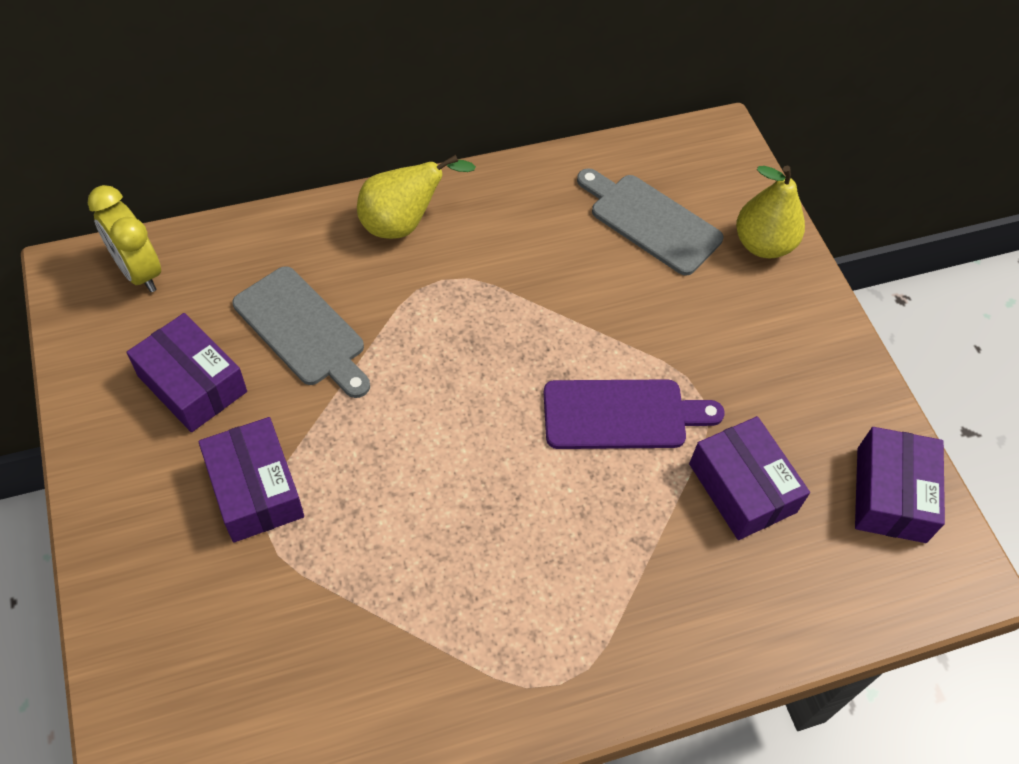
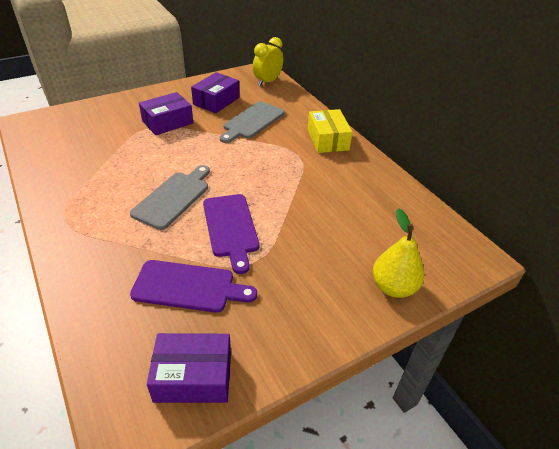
camera: 80 degrees right, 15 degrees down
yellow pear [357,155,476,239] -> yellow box [308,109,353,153]
grey cutting board [577,168,723,276] -> grey cutting board moved to [130,165,210,230]
purple box [689,416,810,540] -> purple cutting board [130,260,257,313]

